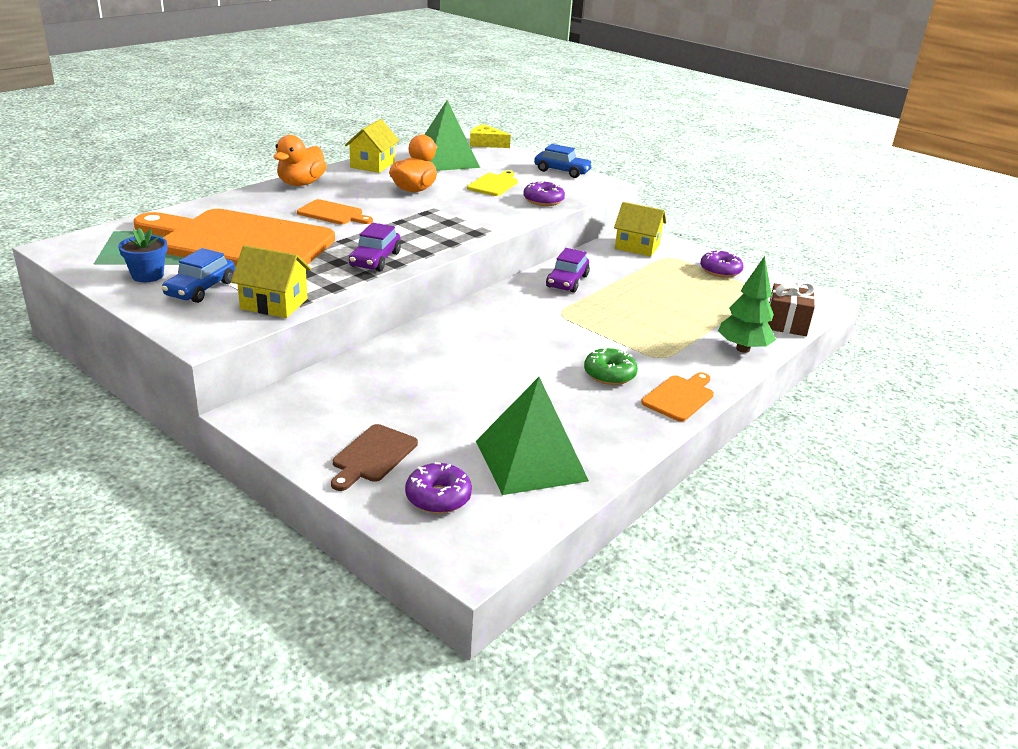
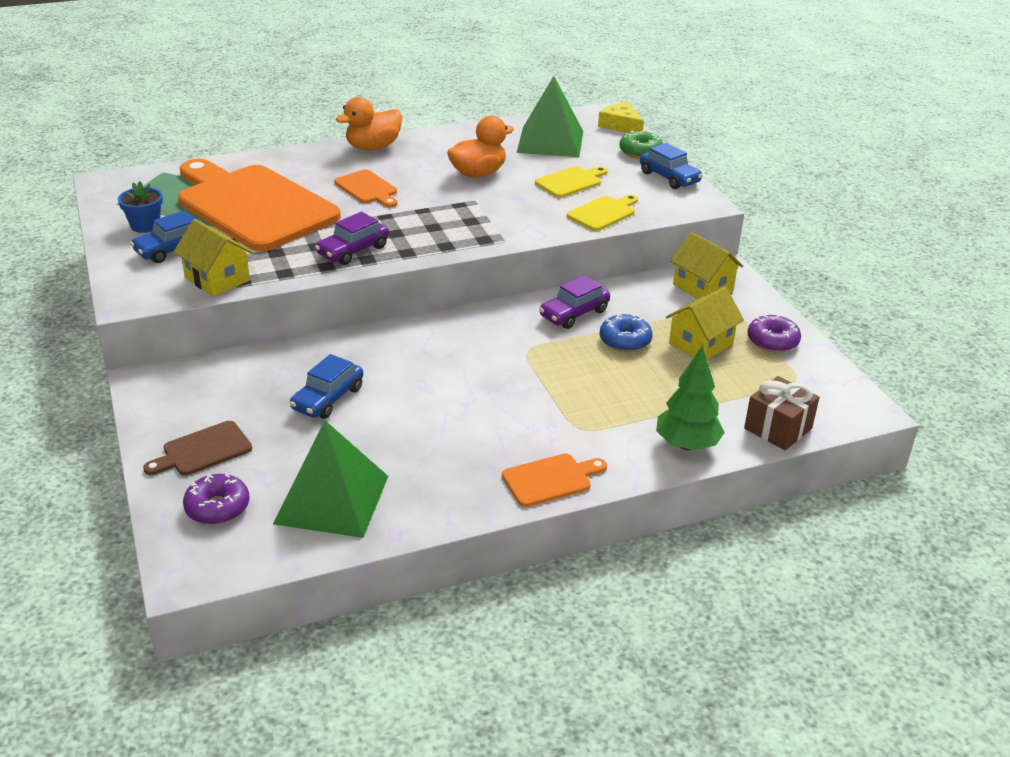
camera: 30 degrees right, 5 degrees up
yellow house [345,119,399,173] -> yellow house moved to [666,287,744,359]
purple donut [523,181,565,206] -> yellow cutting board [567,195,638,231]
green donut [584,347,638,385] -> green donut moved to [619,130,663,159]
none -> blue car [290,354,363,419]
none -> blue donut [599,313,653,352]

